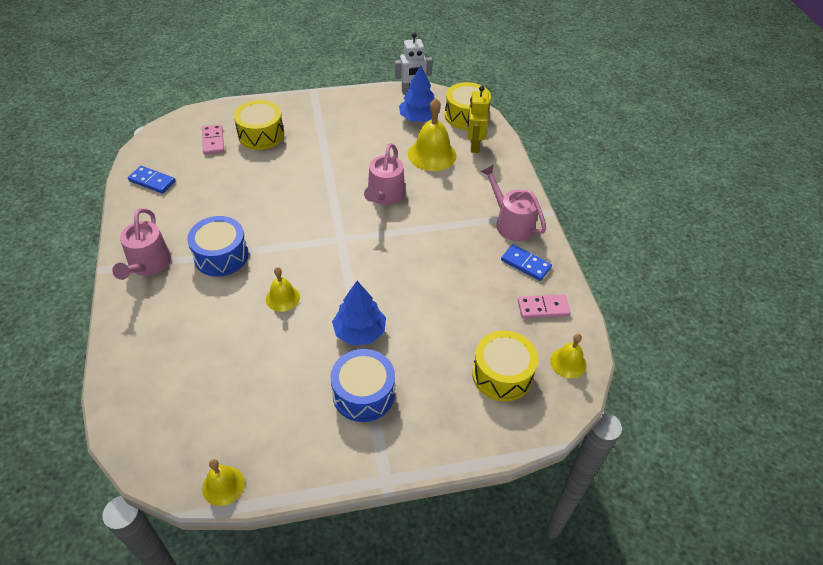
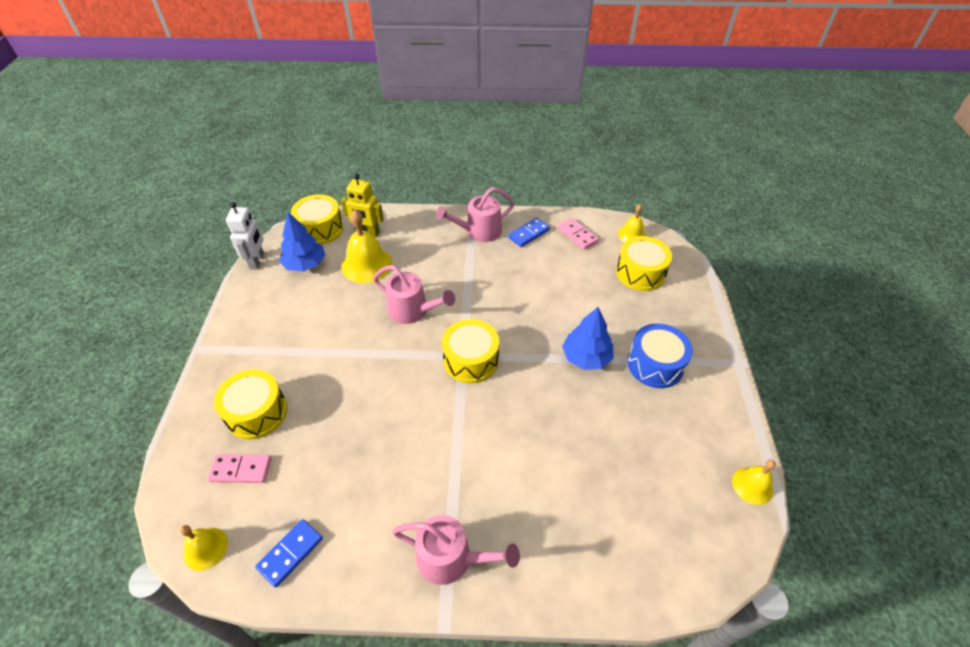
camera: 75 degrees left, 0 degrees up
blue drum [187,216,248,277] -> none
yellow bell [266,267,300,312] -> yellow bell moved to [180,525,228,571]
pink domino [518,294,571,319] -> pink domino turned 45 degrees counterclockwise [558,218,599,249]
none -> yellow drum [442,319,499,383]

